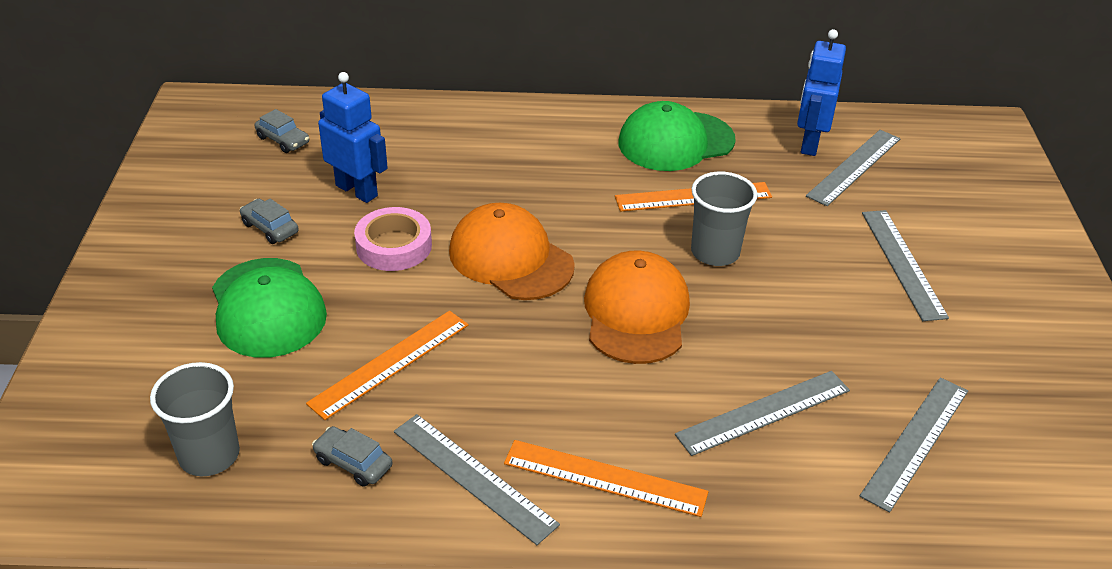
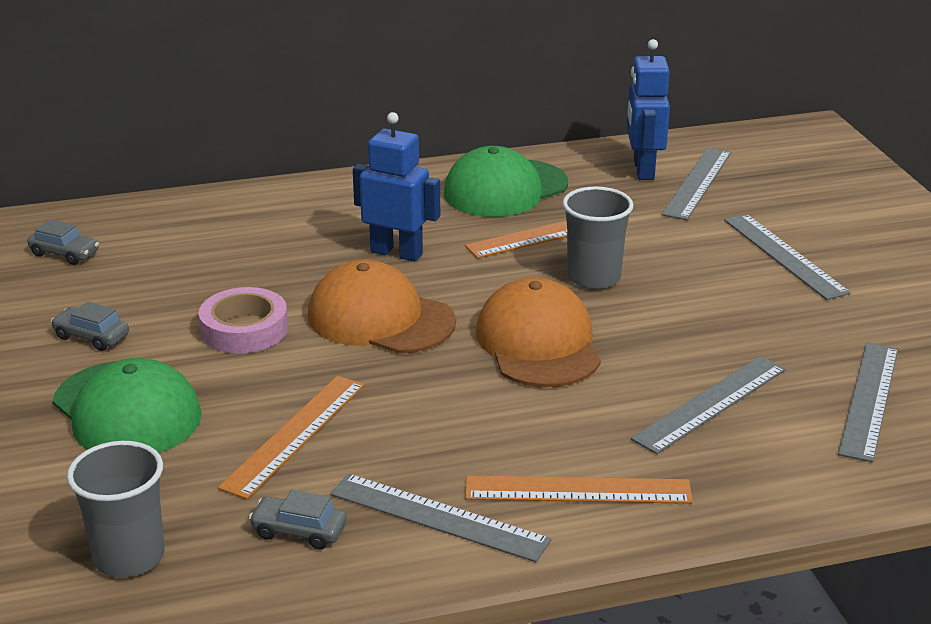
camera: 15 degrees left, 10 degrees down
blue robot [318,72,388,203] -> blue robot moved to [353,112,440,262]

